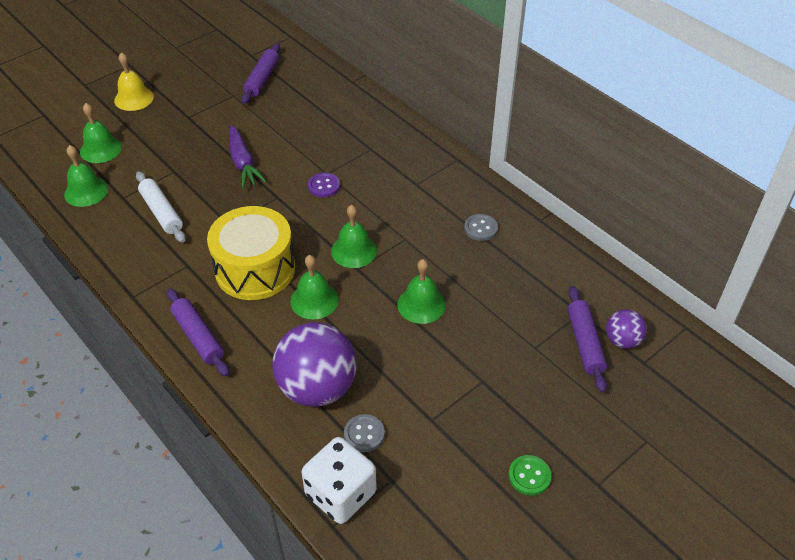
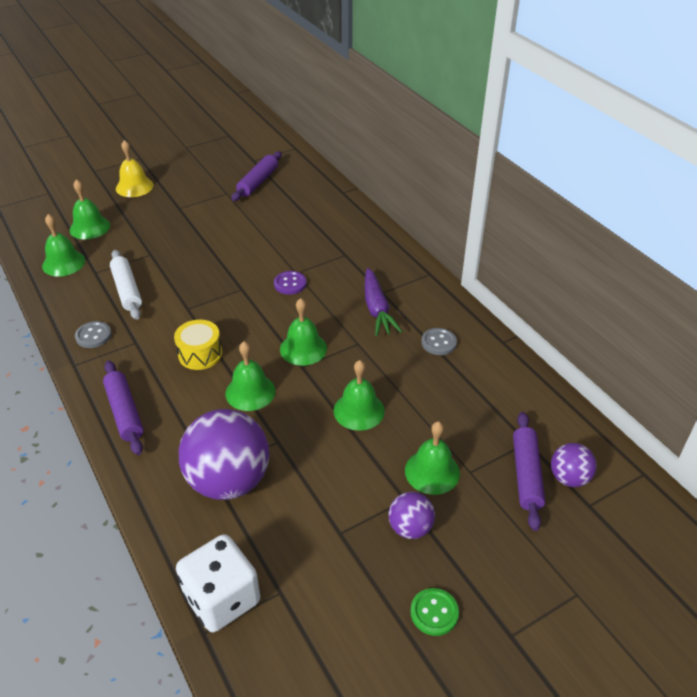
camera: 10 degrees right, 5 degrees down
yellow drum [207,206,295,300] -> yellow drum [174,320,222,370], size x0.54
purple carrot [229,125,267,188] -> purple carrot moved to [365,268,402,336]
grey button [344,414,385,452] -> grey button moved to [75,321,111,348]
none -> purple ball [388,492,435,539]
none -> green bell [405,421,460,495]

